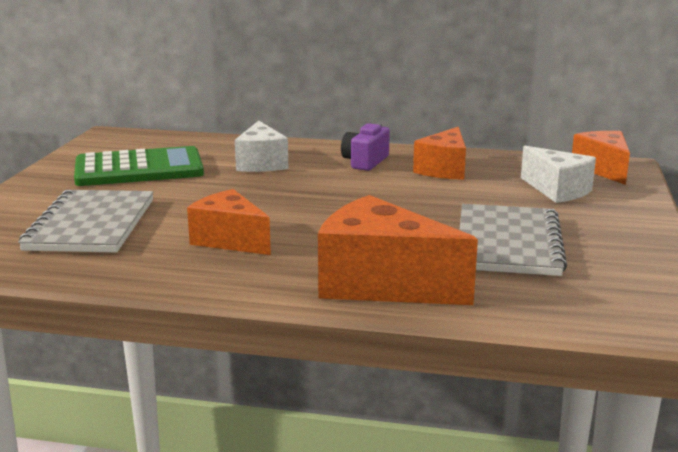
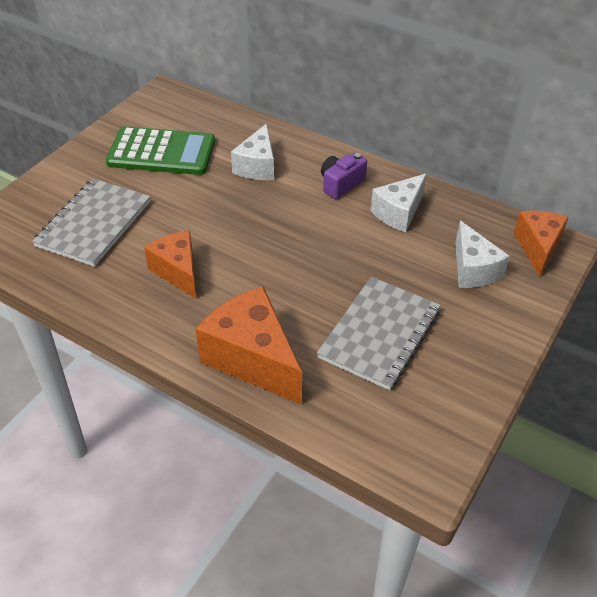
camera: 20 degrees right, 25 degrees up
orange cheese [413,127,466,180] -> white cheese [370,174,427,232]

